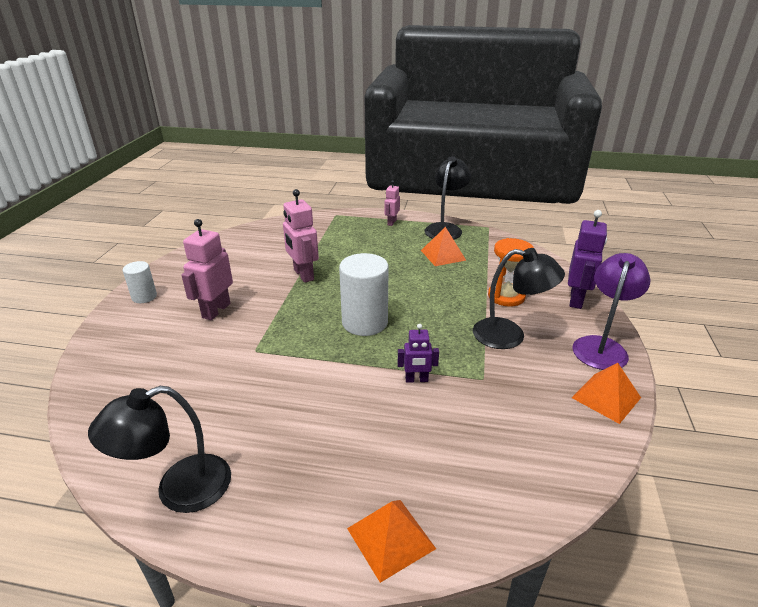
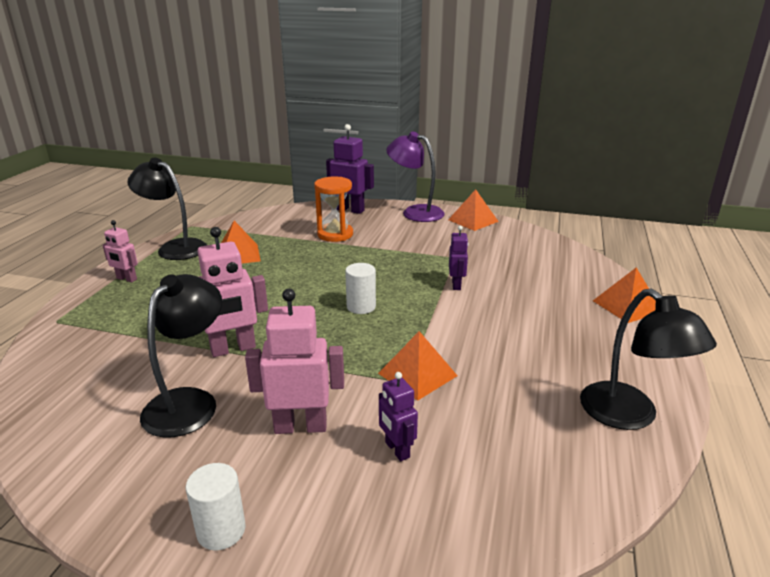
camera: 85 degrees left, 5 degrees down
pink robot [181,219,233,320] -> pink robot turned 150 degrees clockwise [245,289,344,434]
white cylinder [339,253,389,336] -> white cylinder [345,263,376,314], size x0.56
black lamp [473,248,565,349] -> black lamp moved to [140,274,222,438]
none -> orange pyramid [378,331,457,401]
none -> purple robot [379,372,418,461]

